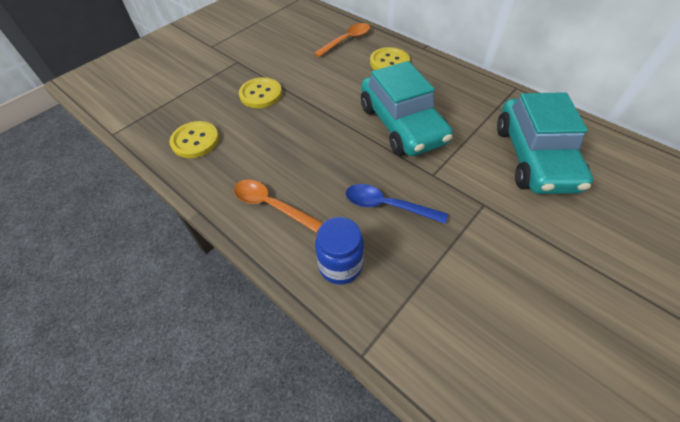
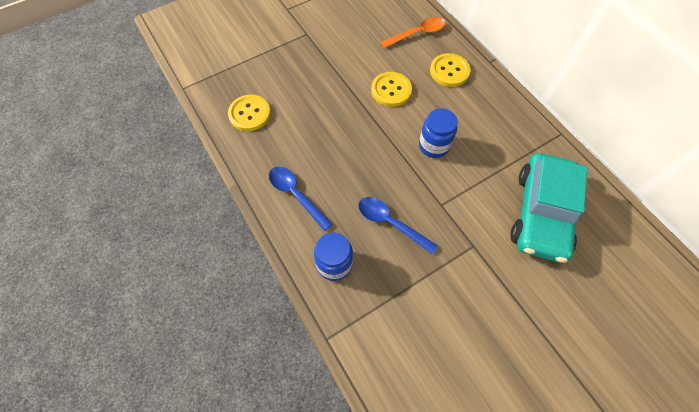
camera: 15 degrees right, 10 degrees up
orange spoon [234,180,323,233] -> blue spoon [269,166,332,231]
yellow button [239,77,282,108] -> yellow button moved to [371,72,412,107]
turquoise car [361,61,453,156] -> blue jar [419,108,458,158]

